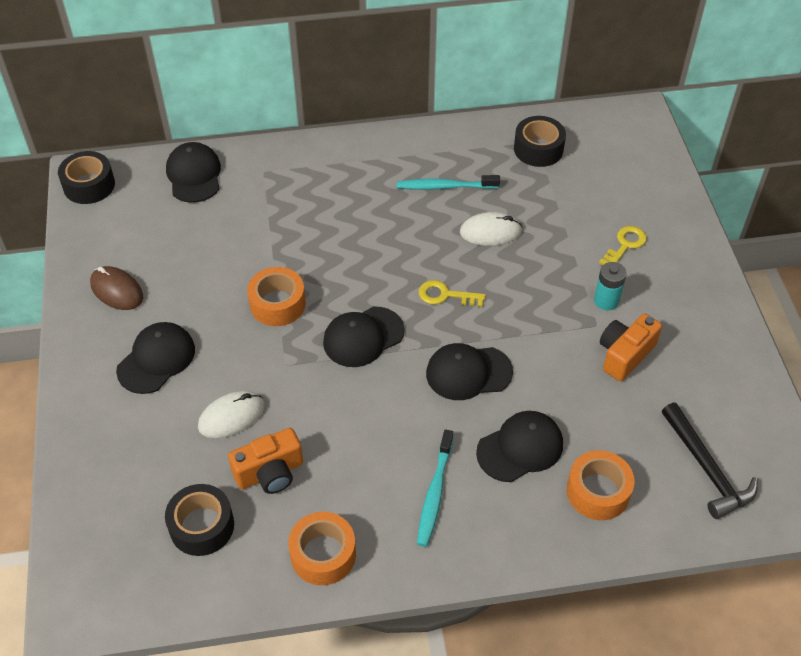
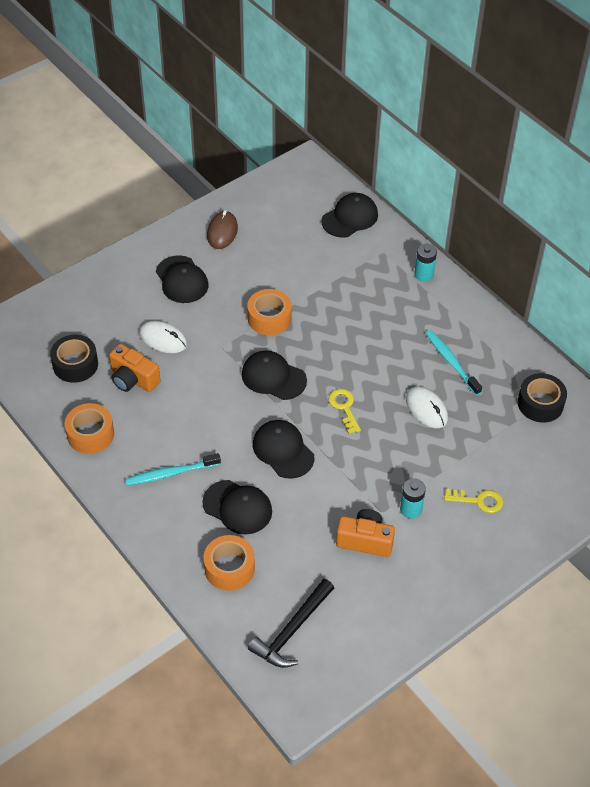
camera: 60 degrees right, 0 degrees up
black tape [58,151,115,204] -> none
black cap [116,322,195,394] -> black cap turned 60 degrees clockwise [156,255,209,303]
none -> turquoise battery [414,244,437,282]

